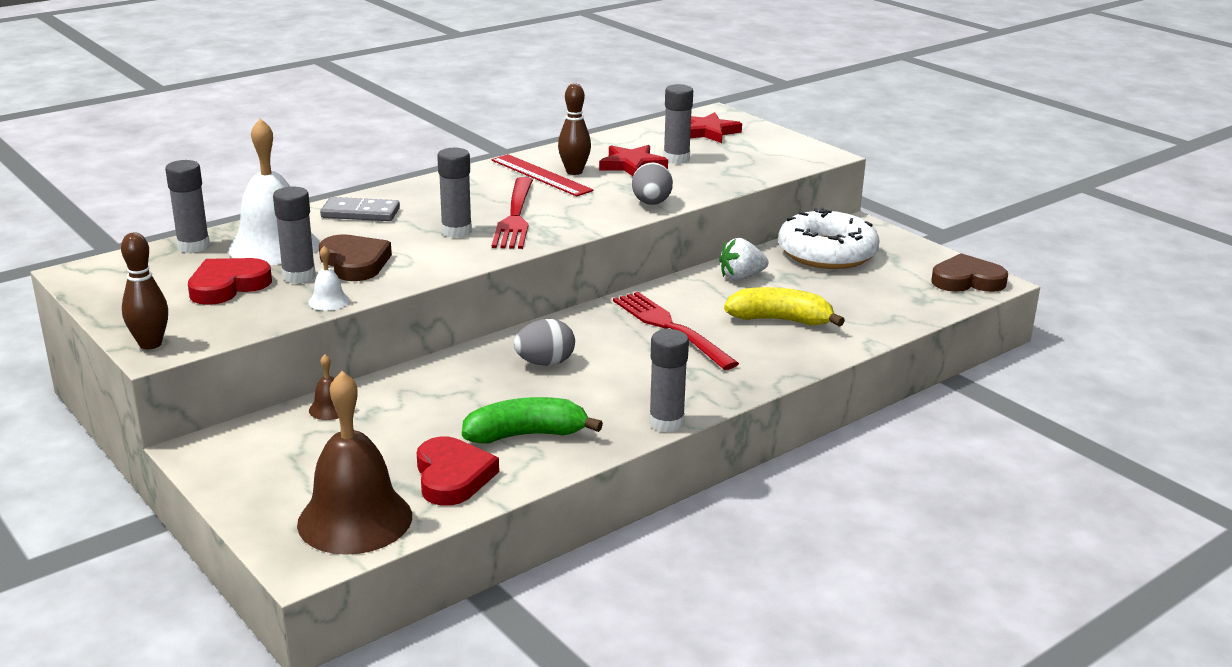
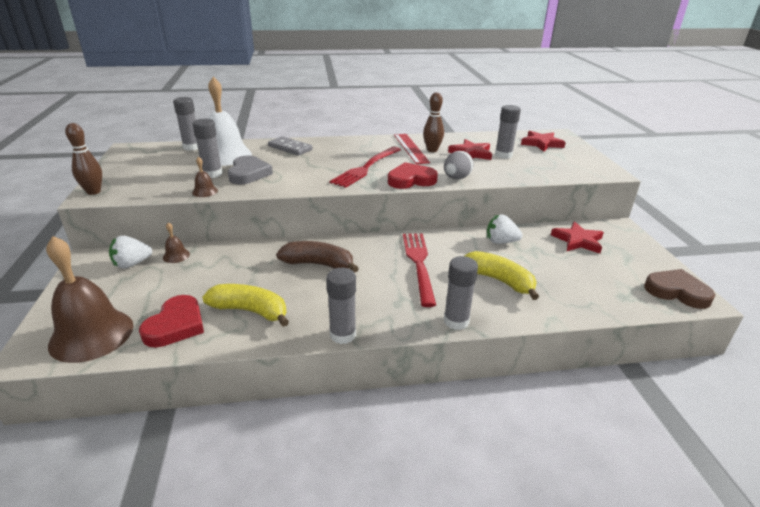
camera: 30 degrees right, 5 degrees up
red heart [188,258,272,305] -> red heart moved to [388,162,438,189]
white bell [309,246,350,311] -> brown bell [192,156,218,197]
brown heart [319,234,392,281] -> grey heart [228,155,273,184]
grey glue stick [437,148,472,238] -> grey glue stick moved to [444,256,478,330]
green banana [462,397,603,444] -> yellow banana [202,284,289,327]
grey egg [514,319,575,366] -> brown banana [276,241,359,273]
white donut [778,208,880,269] -> red star [551,221,604,253]
none -> white strawberry [109,236,152,269]

